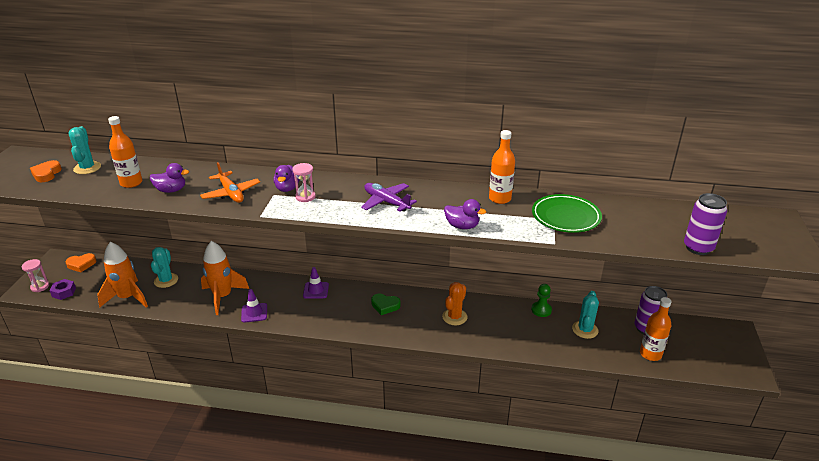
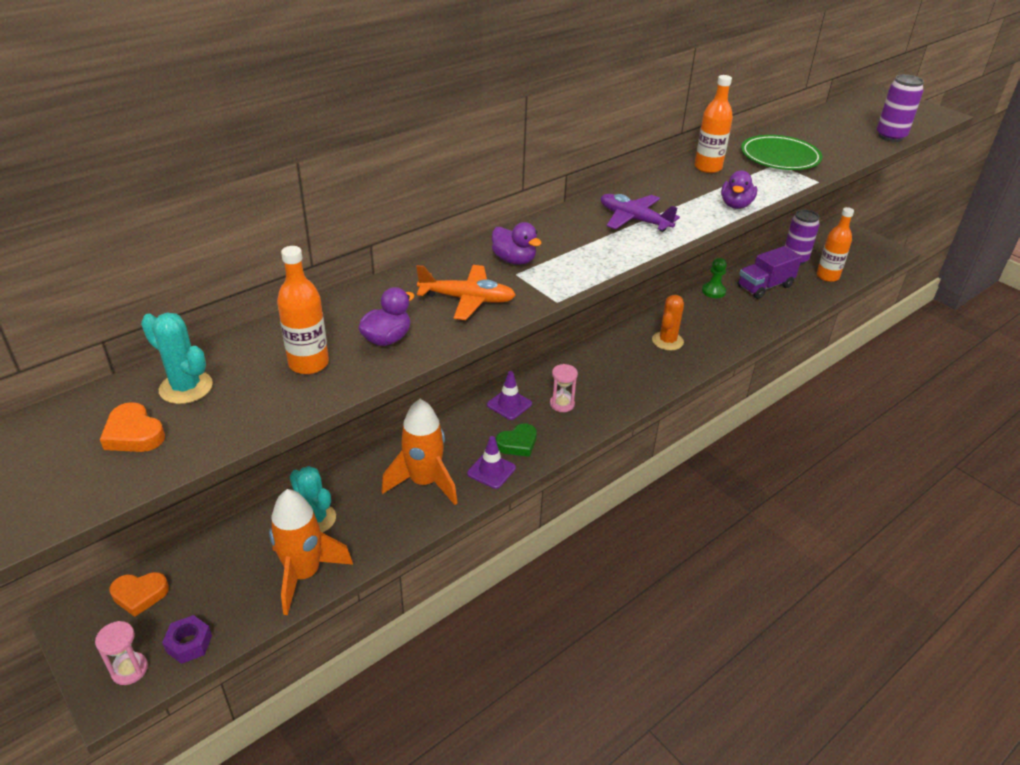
camera: 50 degrees left, 5 degrees up
orange heart [65,253,96,272] -> orange heart turned 60 degrees clockwise [110,572,169,617]
pink hourglass [292,163,316,202] -> pink hourglass moved to [550,364,578,412]
purple plane [361,183,417,212] -> purple plane turned 45 degrees clockwise [601,194,680,232]
green heart [371,294,400,315] -> green heart moved to [496,423,537,457]
orange cactus [442,282,468,325] -> orange cactus turned 45 degrees clockwise [652,295,684,350]
purple duck [444,199,486,229] -> purple duck turned 135 degrees clockwise [721,170,757,209]
turquoise cactus [572,291,599,339] -> purple truck [738,246,802,299]

